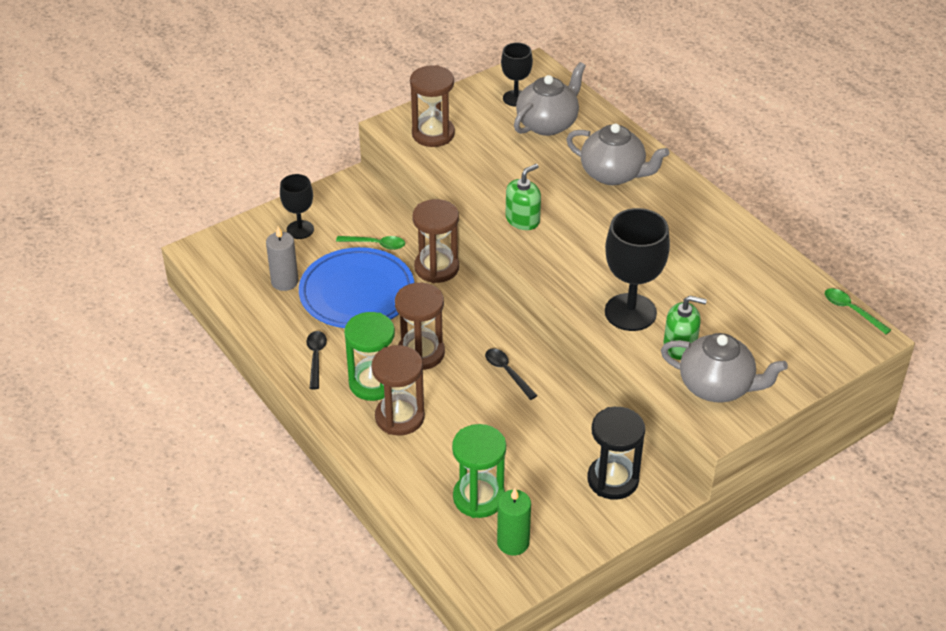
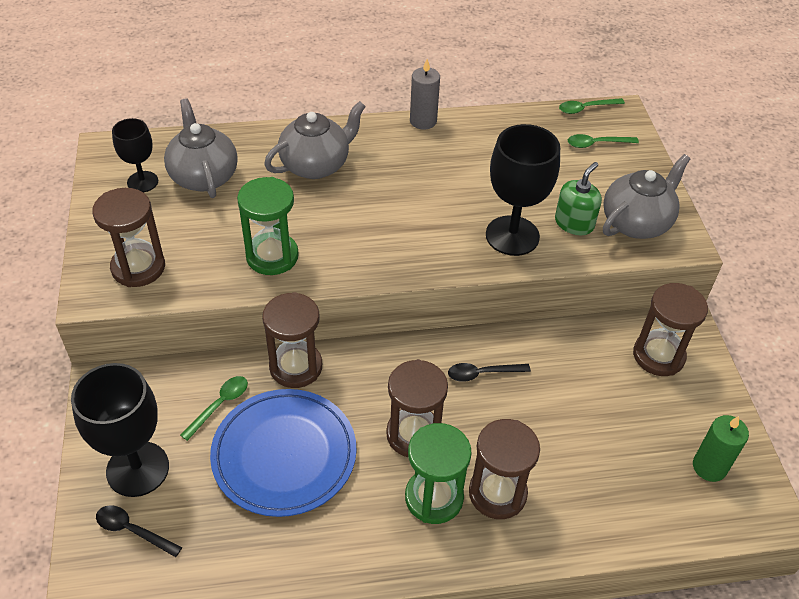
camera: 65 degrees left, 5 degrees up
grey candle [266,226,299,291] -> grey candle moved to [410,59,440,130]
black goblet [280,174,314,239] -> black goblet [71,363,169,497], size x1.69
black spoon [306,331,327,389] -> black spoon moved to [96,505,182,557]
green hourglass [452,424,506,518] -> green hourglass moved to [237,177,299,275]
green soap dispenser [506,164,541,230] -> none
black hourglass [587,407,645,500] -> brown hourglass [633,283,708,376]
none -> green spoon [568,134,639,148]

